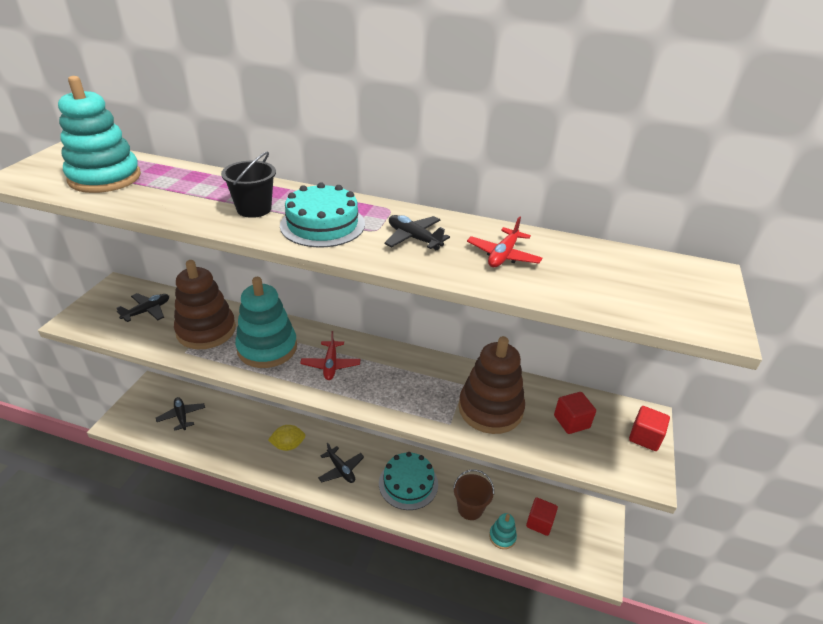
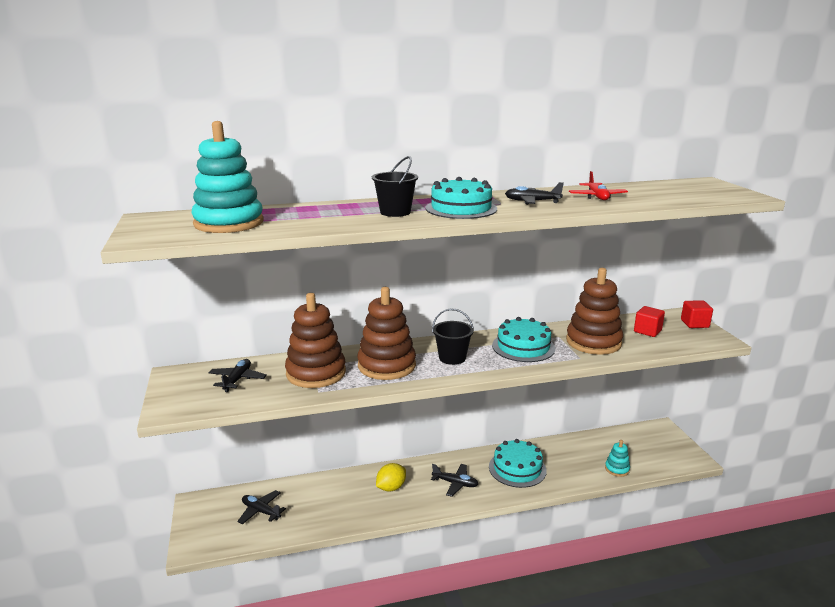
camera: 30 degrees left, 15 degrees down
turquoise stacking toy [235,277,297,368] -> brown stacking toy [357,287,416,380]
red plane [300,331,360,380] -> black bucket [432,308,474,365]
brown bucket [453,470,494,520] -> none
red cube [526,497,558,536] -> none
none -> turquoise cake [492,317,555,362]

